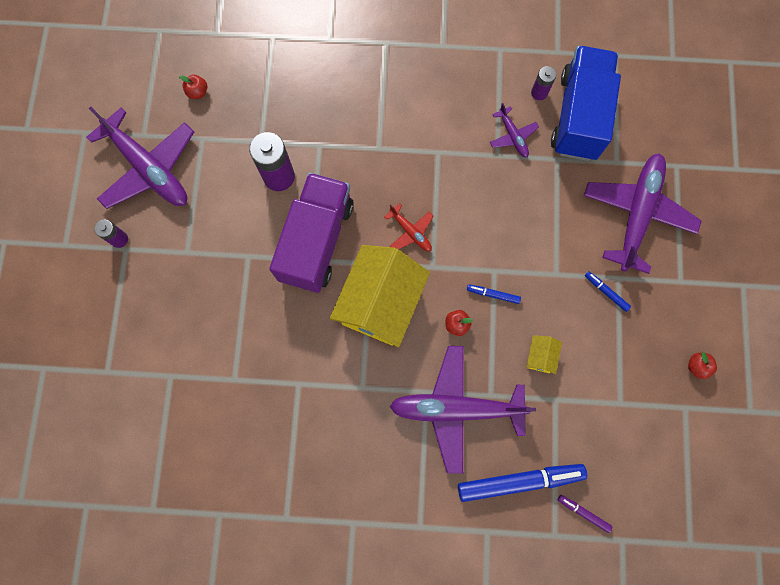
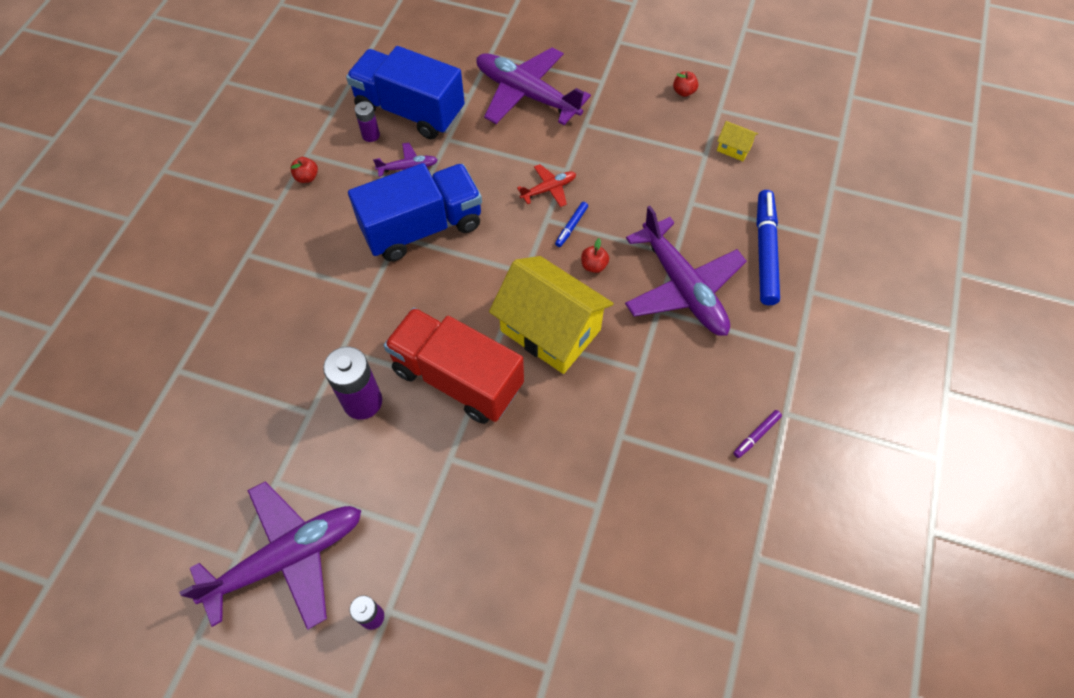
camera: 75 degrees left, 15 degrees down
red apple [179,75,207,99] -> red apple moved to [290,157,318,183]
purple truck [269,172,354,293] -> red truck [384,308,524,424]
red plane [384,203,434,251] -> red plane moved to [517,164,576,207]
purple plane [389,346,536,474] -> purple plane turned 45 degrees counterclockwise [625,206,747,336]
yellow house [527,335,562,374] -> yellow house moved to [717,121,758,161]
purple marker [558,495,612,533] -> purple marker moved to [733,410,782,458]
blue marker [585,271,631,312] -> none
none -> blue truck [348,163,482,262]

